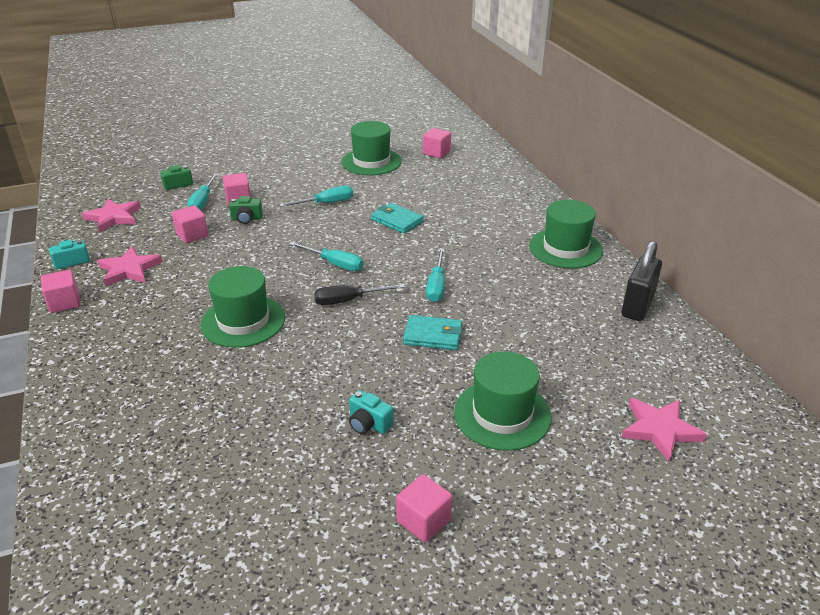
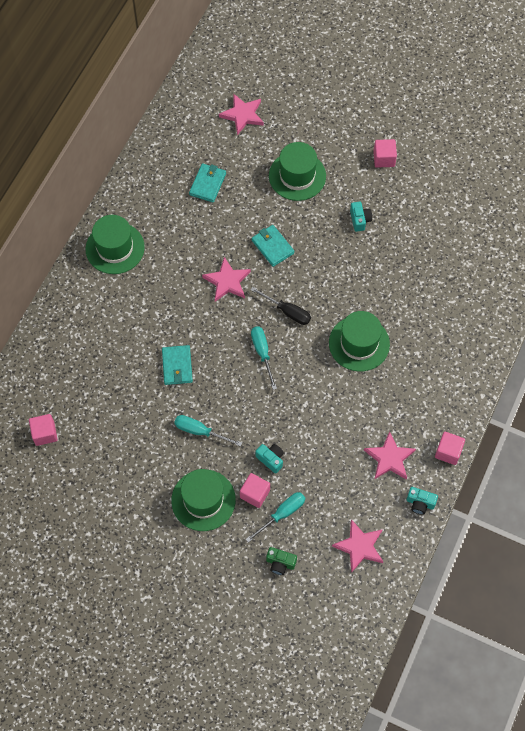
camera: 135 degrees left, 30 degrees up
pink cube [172,205,209,243] -> none
green camera [229,196,263,224] -> turquoise camera [255,444,284,473]
green hat [342,121,402,175] -> green hat moved to [171,469,236,531]
turquoise screwdriver [426,248,445,302] -> pink star [202,257,251,302]
black padlock [622,241,662,321] -> none
none -> turquoise wallet [189,163,226,203]

